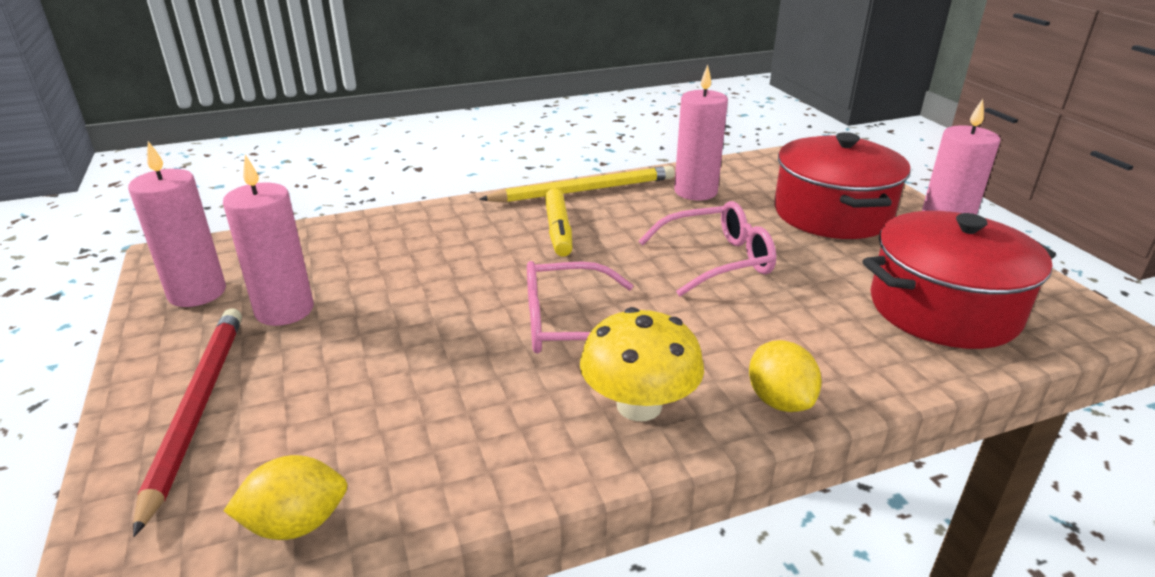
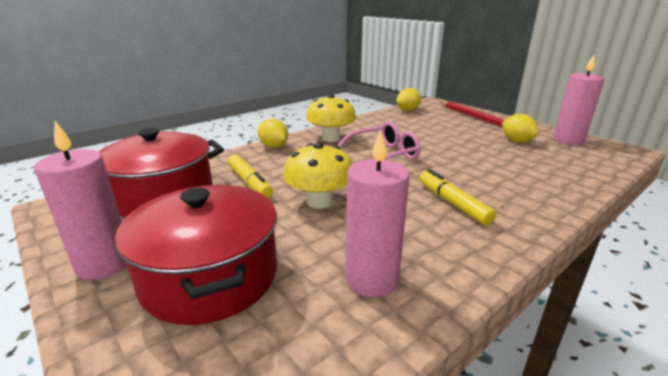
camera: 160 degrees right, 5 degrees down
pink candle [223,155,314,326] -> yellow lemon [502,114,539,142]
yellow pencil [479,166,675,202] -> none
pink glasses [639,201,776,296] -> yellow mushroom [283,142,353,209]
none -> yellow marker [228,155,273,198]

